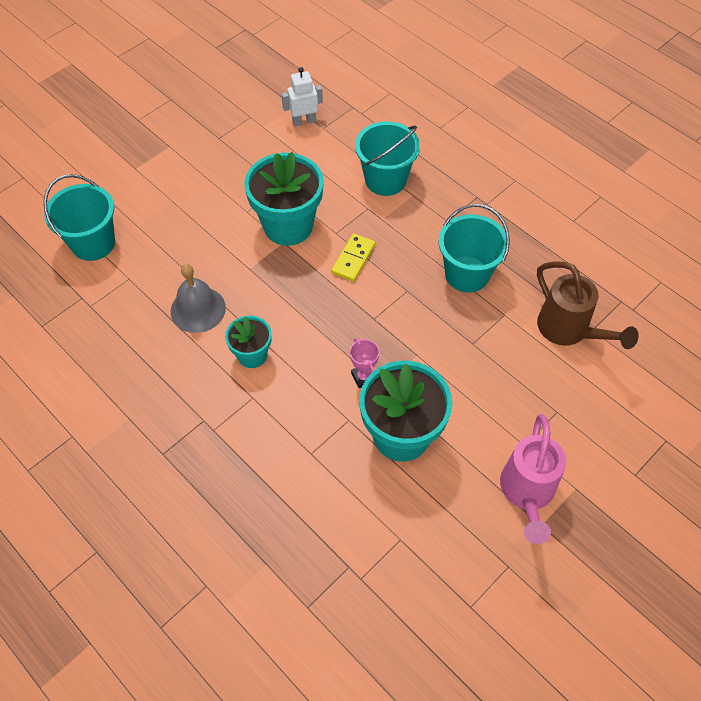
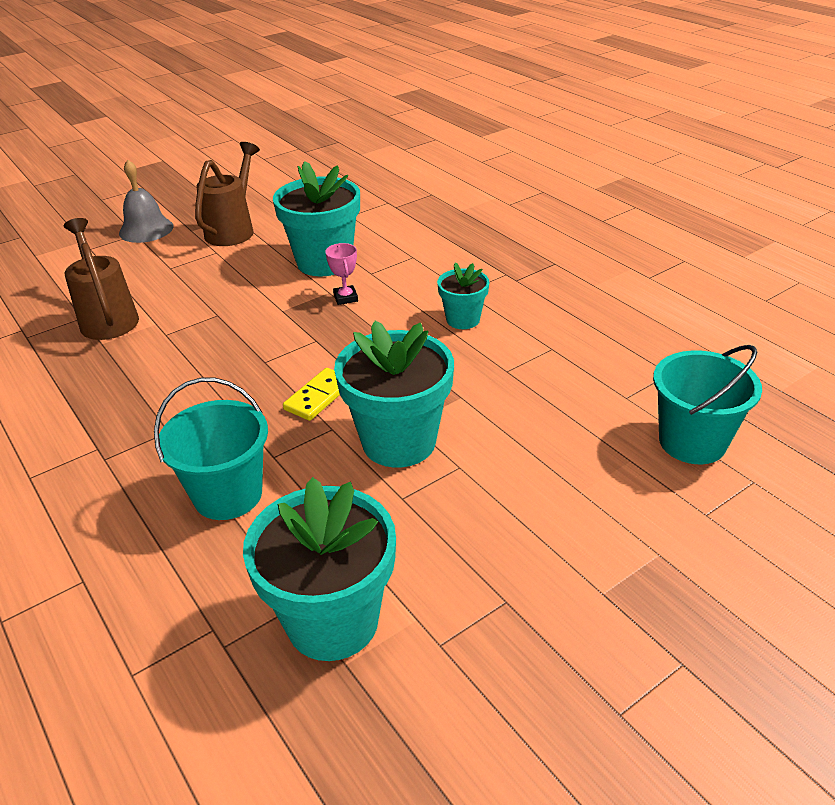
camera: 170 degrees left, 20 degrees down
grey bell [171,264,226,333] -> grey bell moved to [119,160,173,243]
white robot [282,67,323,127] -> turquoise flower pot [243,477,396,661]
turquoise bucket [438,204,510,293] -> none
pink watering can [500,414,566,544] -> brown watering can [195,142,260,246]

